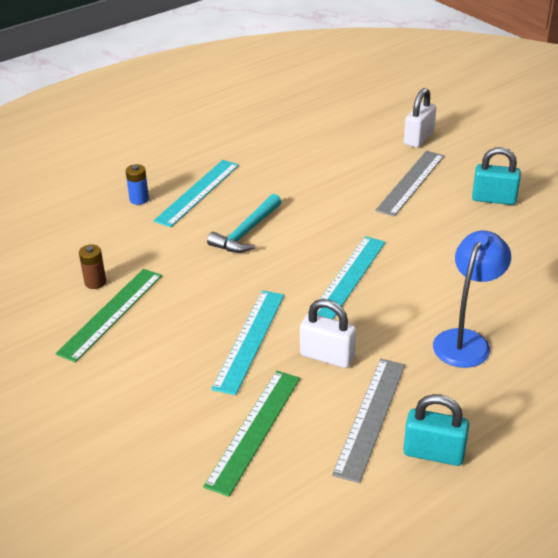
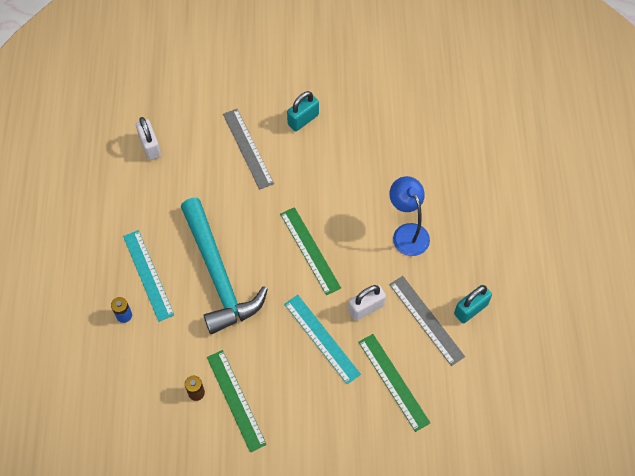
camera: 55 degrees left, 25 degrees up
turquoise hammer [207,194,282,253] -> turquoise hammer [181,198,268,334], size x1.91
turquoise ruler [317,236,386,319] -> green ruler [280,207,341,295]
white padlock [404,88,436,148] -> white padlock moved to [136,117,161,160]

